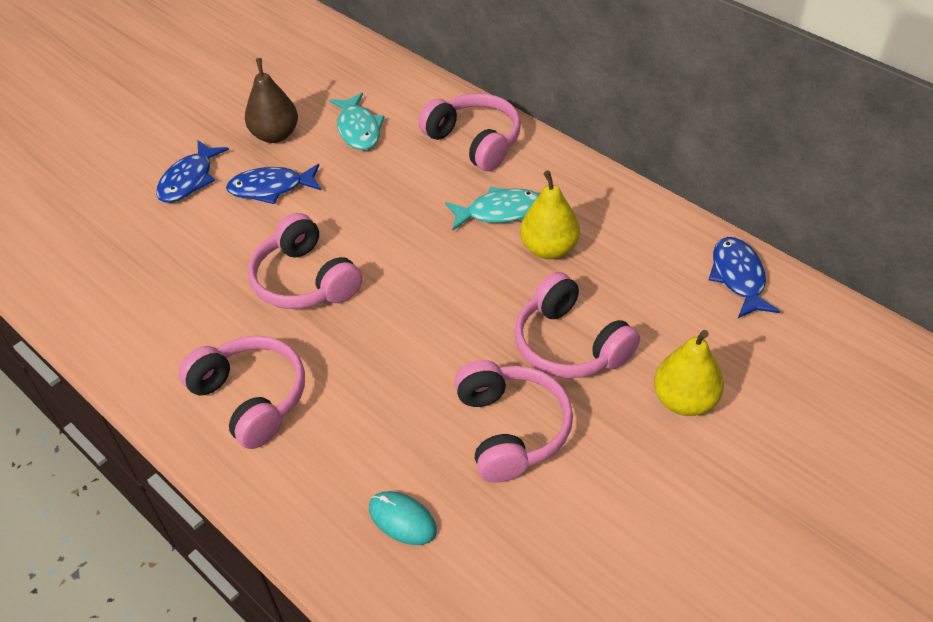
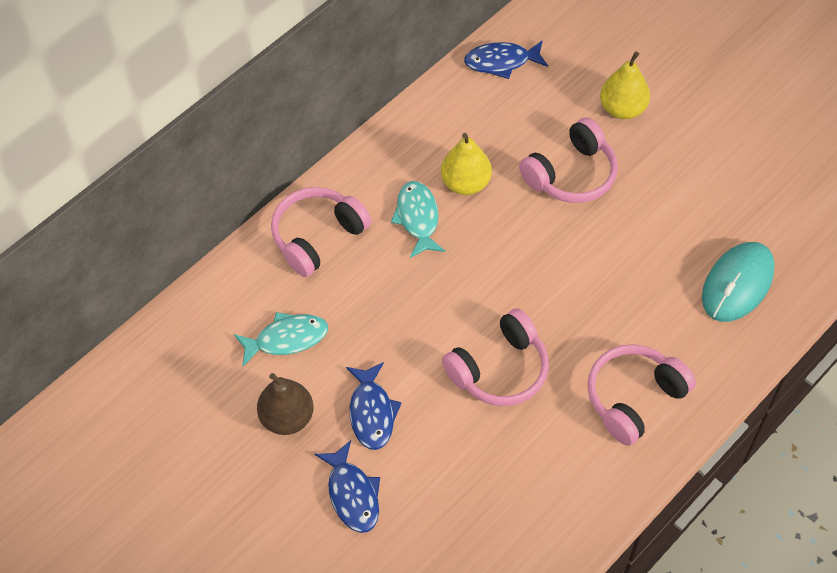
camera: 90 degrees left, 10 degrees up
blue fish [156,140,229,203] -> blue fish turned 45 degrees clockwise [315,440,380,533]
turquoise mouse [369,491,437,545] -> turquoise mouse [702,242,775,322], size x1.77
pink headphones [454,360,573,483] -> none

